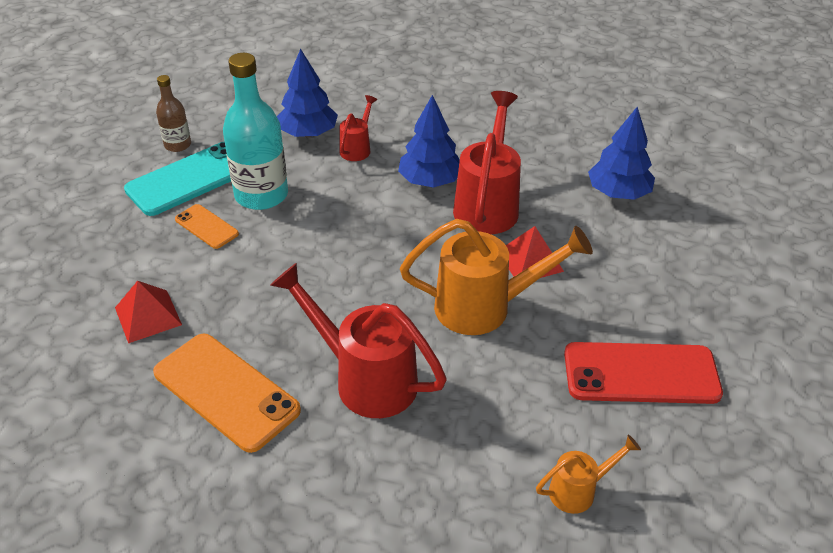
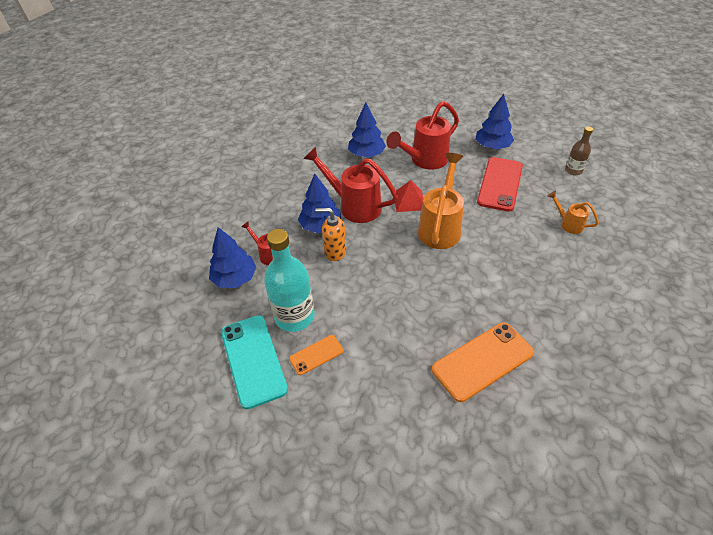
camera: 70 degrees left, 5 degrees up
red pyramid [115,281,182,343] -> none
brown bottle [156,75,191,152] -> brown bottle moved to [565,126,593,175]
red watering can [270,263,447,418] -> red watering can moved to [386,101,459,170]
orange watering can [536,435,641,514] -> orange watering can turned 45 degrees counterclockwise [548,191,599,234]
none -> orange soap dispenser [316,208,346,261]
none -> blue tree [476,94,514,149]

